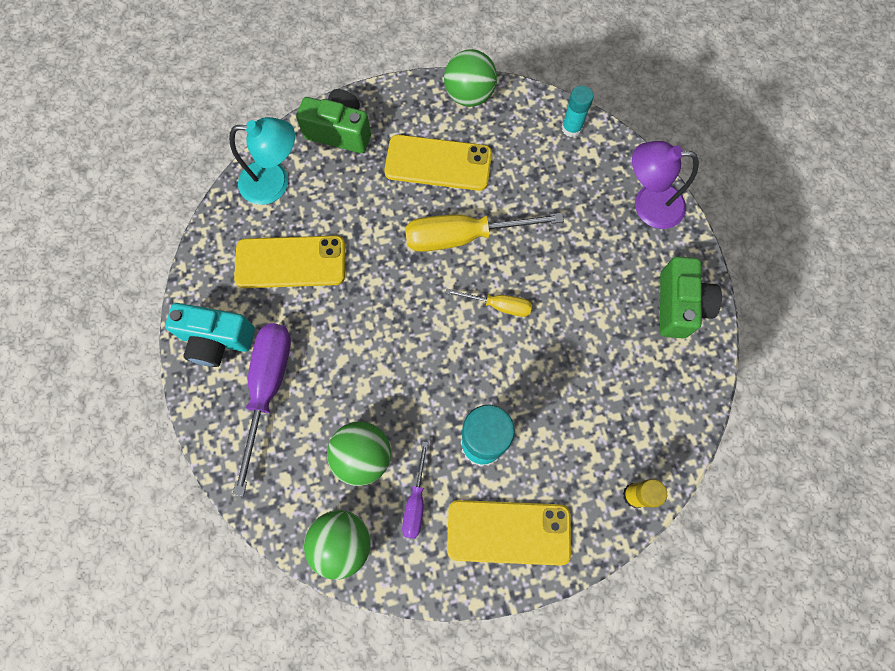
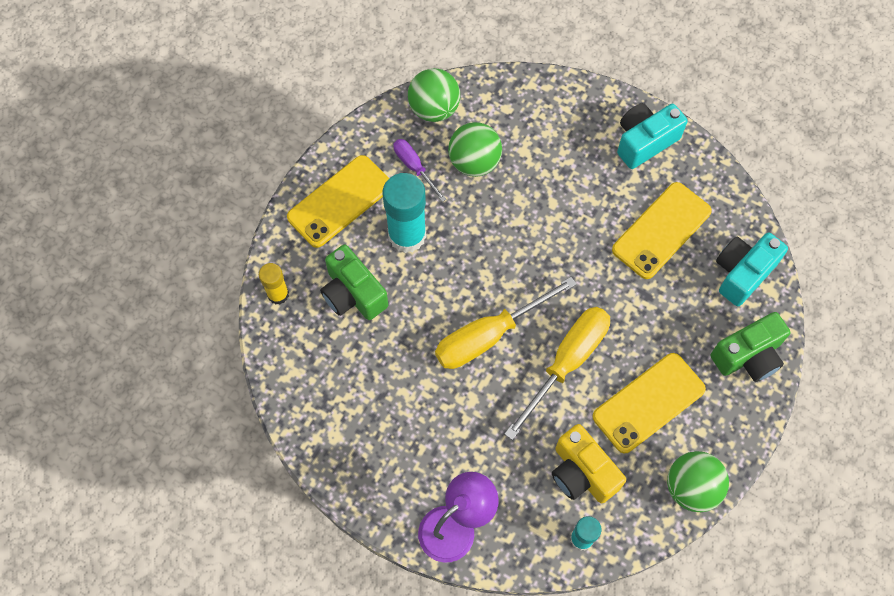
camera: 135 degrees right, 5 degrees down
turquoise lamp [229,117,295,205] -> turquoise camera [716,233,788,306]
purple screwdriver [232,323,291,496] -> none
yellow screwdriver [445,289,532,317] -> yellow screwdriver [435,277,577,369], size x1.86
green camera [660,256,722,338] -> green camera moved to [320,244,388,320]
none -> yellow camera [552,424,626,503]

